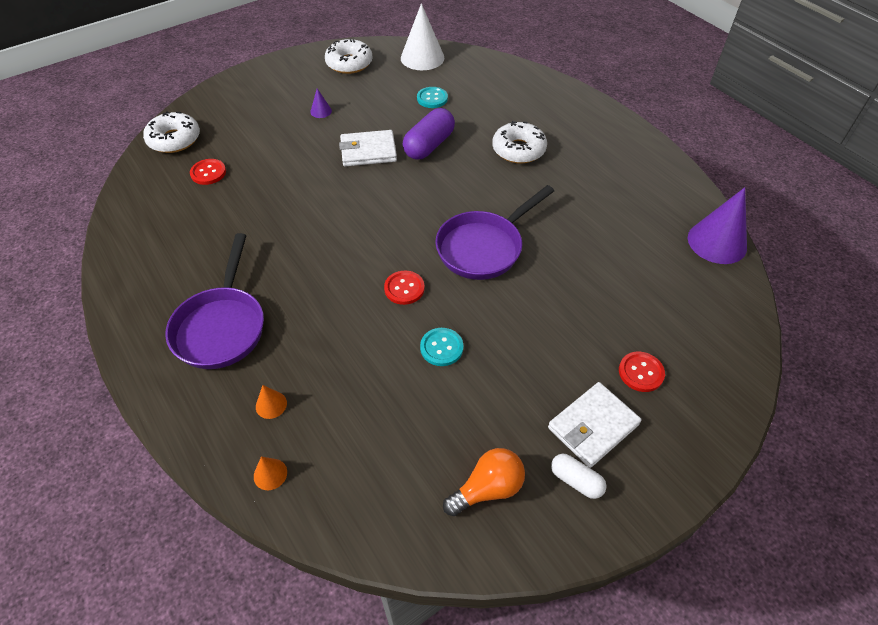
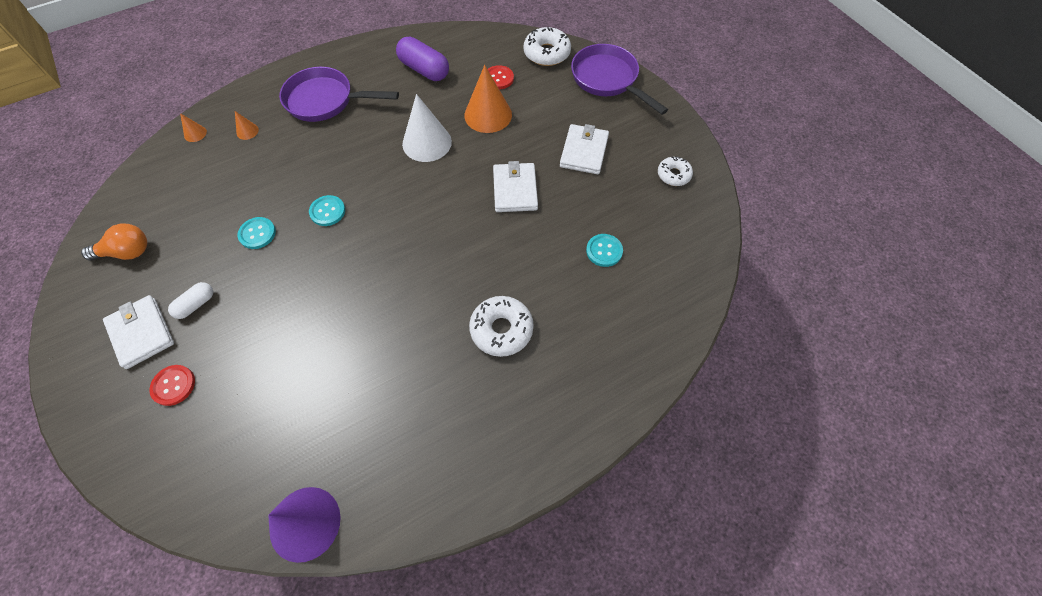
camera: 95 degrees right, 10 degrees up
purple cone [310,88,332,118] -> white wallet [560,124,609,174]
white donut [325,39,372,74] -> white donut [658,156,693,186], size x0.63
red button [384,271,425,305] -> turquoise button [309,195,345,226]
white cone [401,3,445,70] -> white cone moved to [402,94,452,162]
purple capsule [403,108,455,160] -> purple capsule moved to [396,37,449,81]
purple pan [435,185,554,280] -> purple pan moved to [571,44,668,115]
orange light bulb [443,448,525,516] -> orange light bulb turned 75 degrees counterclockwise [81,224,147,261]
white capsule [551,454,606,499] -> white capsule moved to [168,282,213,319]
none -> orange cone [464,65,512,133]

